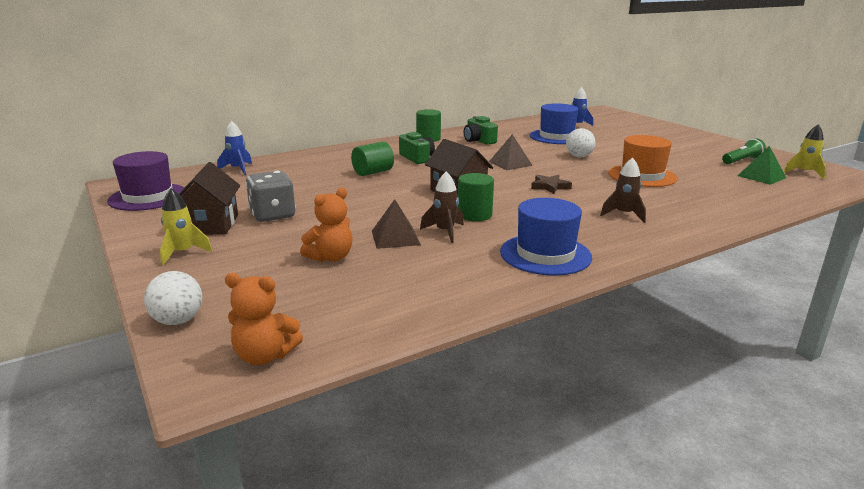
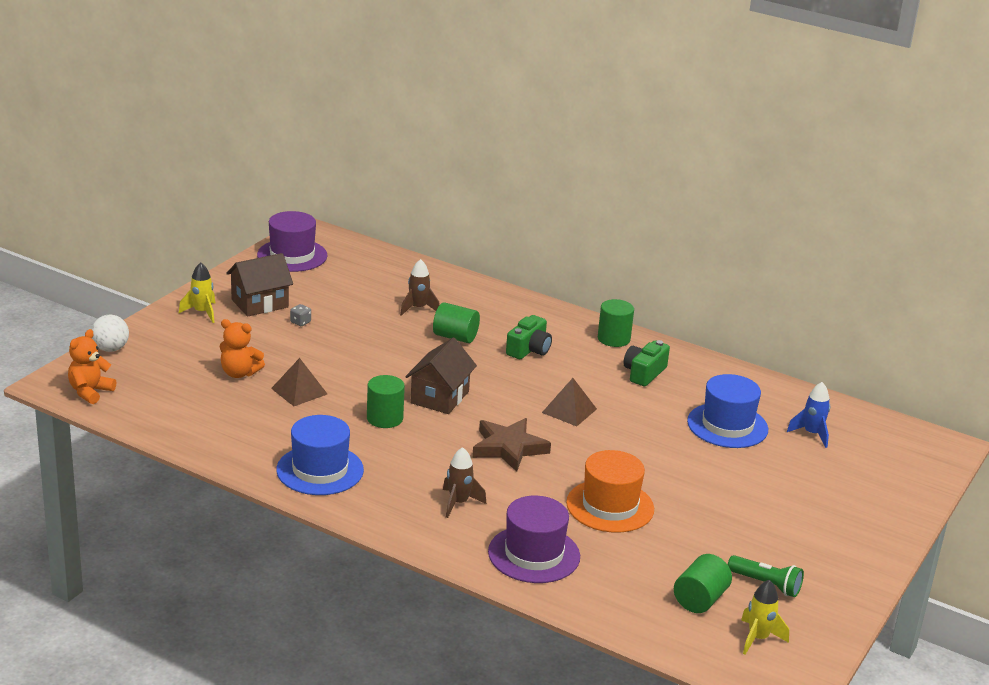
camera: 60 degrees right, 5 degrees up
blue rocket [217,121,252,175] -> none
orange teddy bear [225,273,303,365] -> orange teddy bear turned 45 degrees clockwise [68,329,116,404]
grey dice [246,171,296,222] -> grey dice [290,304,311,326], size x0.43
brown rocket [420,171,464,243] -> brown rocket moved to [400,259,440,316]
brown star [531,175,572,194] -> brown star [472,418,551,472], size x1.64
white ball [566,128,595,157] -> none
green pyramid [738,146,786,185] -> green cylinder [674,554,732,613]
none -> purple hat [488,496,580,583]

